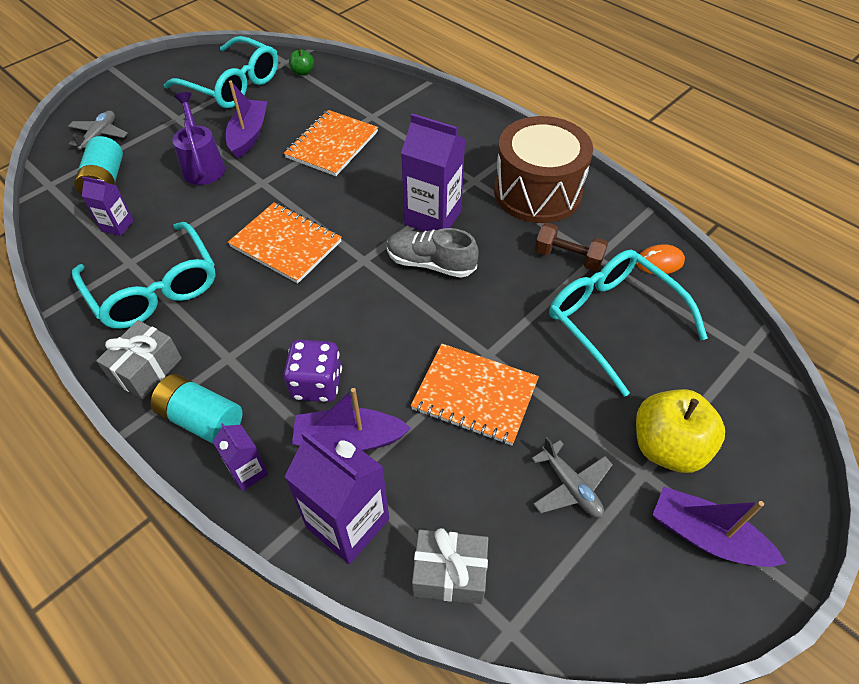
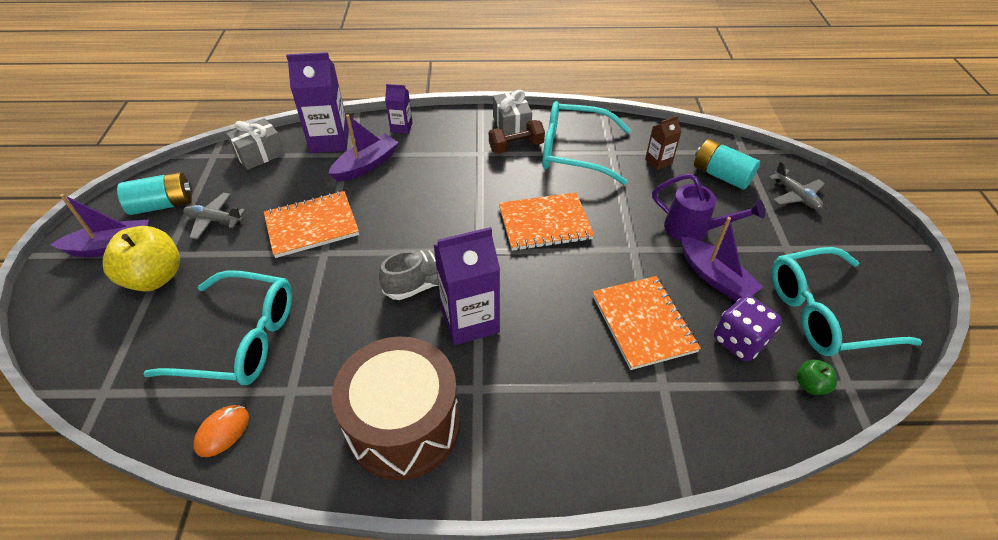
camera: 135 degrees right, 5 degrees down
purple carton [82,176,133,236] -> brown carton [645,115,682,170]
turquoise battery [151,374,243,444] -> turquoise battery moved to [117,172,193,215]
purple dice [284,340,342,402] -> purple dice moved to [714,295,782,361]
brown dumbbell [535,223,608,271] -> brown dumbbell moved to [489,120,545,154]

